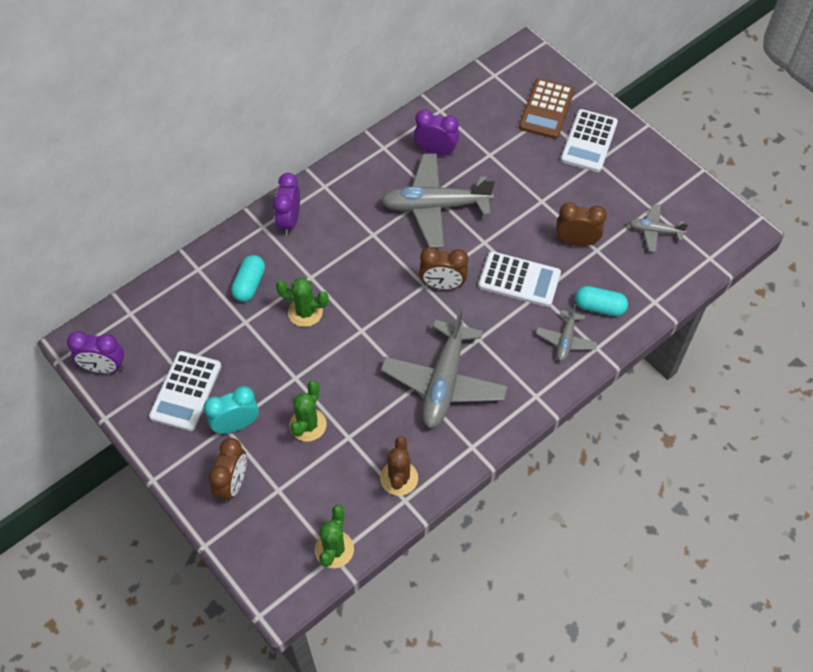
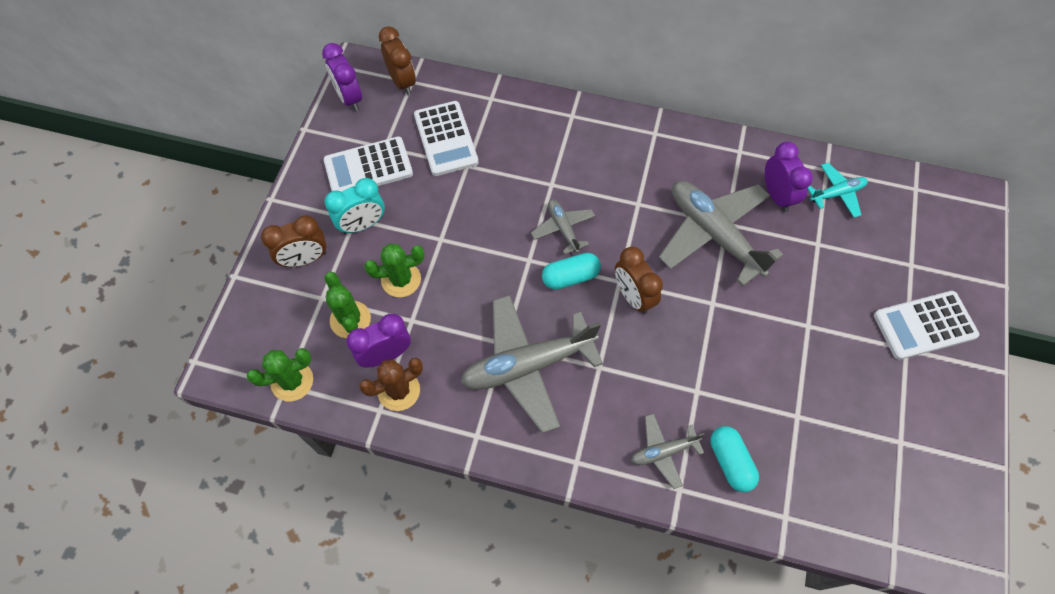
camera: 55 degrees right, 5 degrees up
turquoise clock [204,386,259,433] -> turquoise clock turned 120 degrees clockwise [324,178,385,234]
turquoise capsule [231,255,265,302] -> turquoise capsule moved to [542,253,601,290]
purple clock [273,173,300,235] -> purple clock moved to [346,314,411,367]
green cactus [276,278,329,327] -> green cactus moved to [325,272,371,338]
white calculator [478,251,561,307] -> white calculator moved to [414,101,479,176]
brown calculator [519,78,575,139] -> none
brown clock [556,203,607,246] -> brown clock moved to [379,26,416,95]
grey plane [629,204,688,252] -> grey plane moved to [531,199,595,255]
none -> turquoise plane [808,163,868,218]

